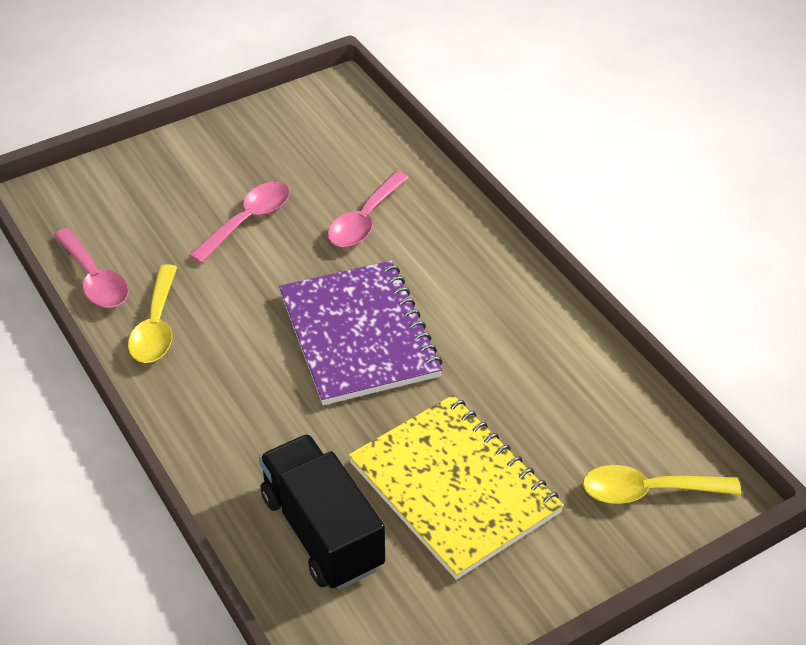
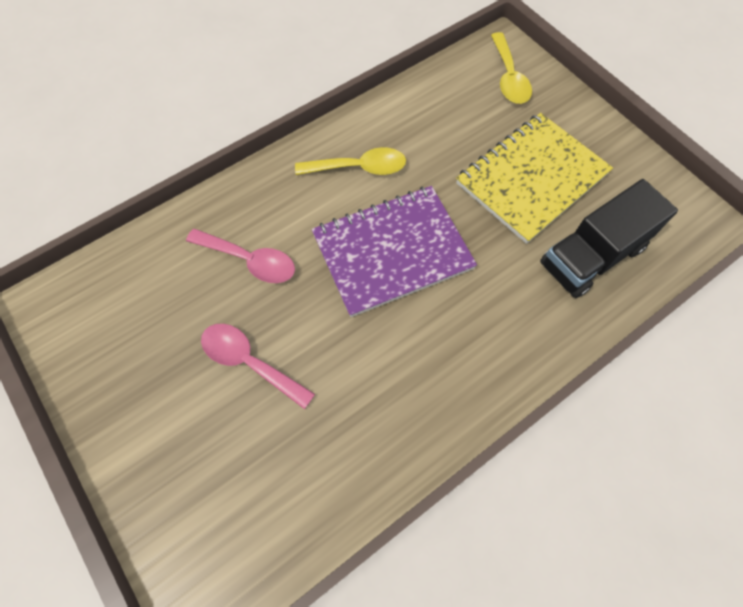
camera: 95 degrees left, 20 degrees up
pink spoon [53,228,129,308] -> none
yellow spoon [128,265,177,363] -> yellow spoon moved to [295,147,406,175]

